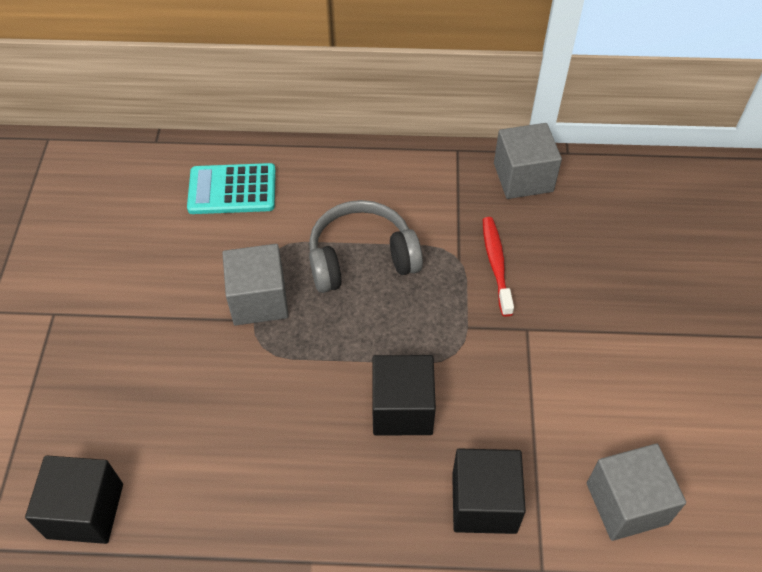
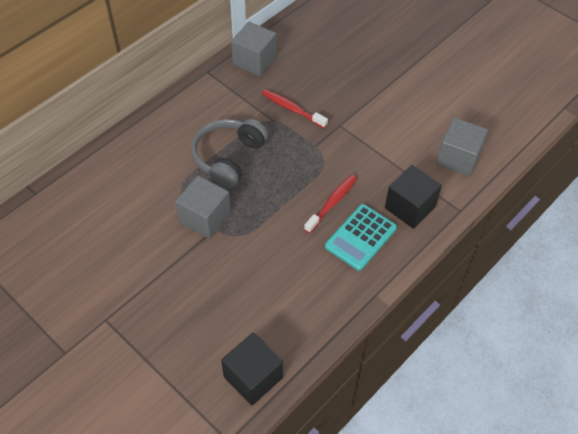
camera: 50 degrees left, 0 degrees up
turquoise calculator [187,163,276,214] -> turquoise calculator moved to [325,204,397,271]
black cube [372,355,436,435] -> red toothbrush [304,174,357,233]

